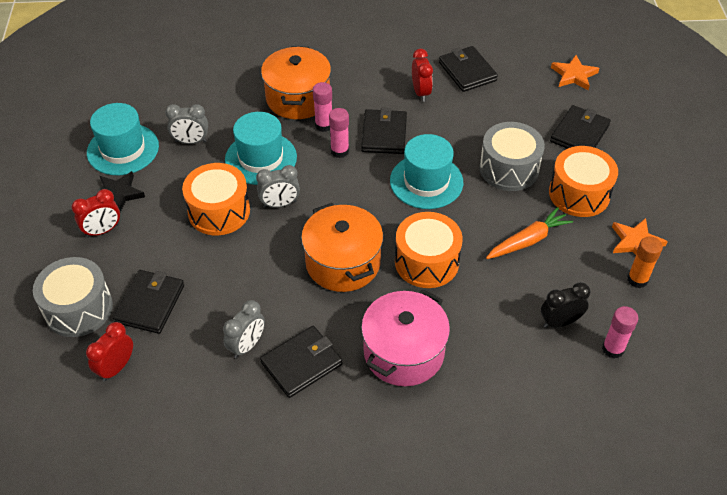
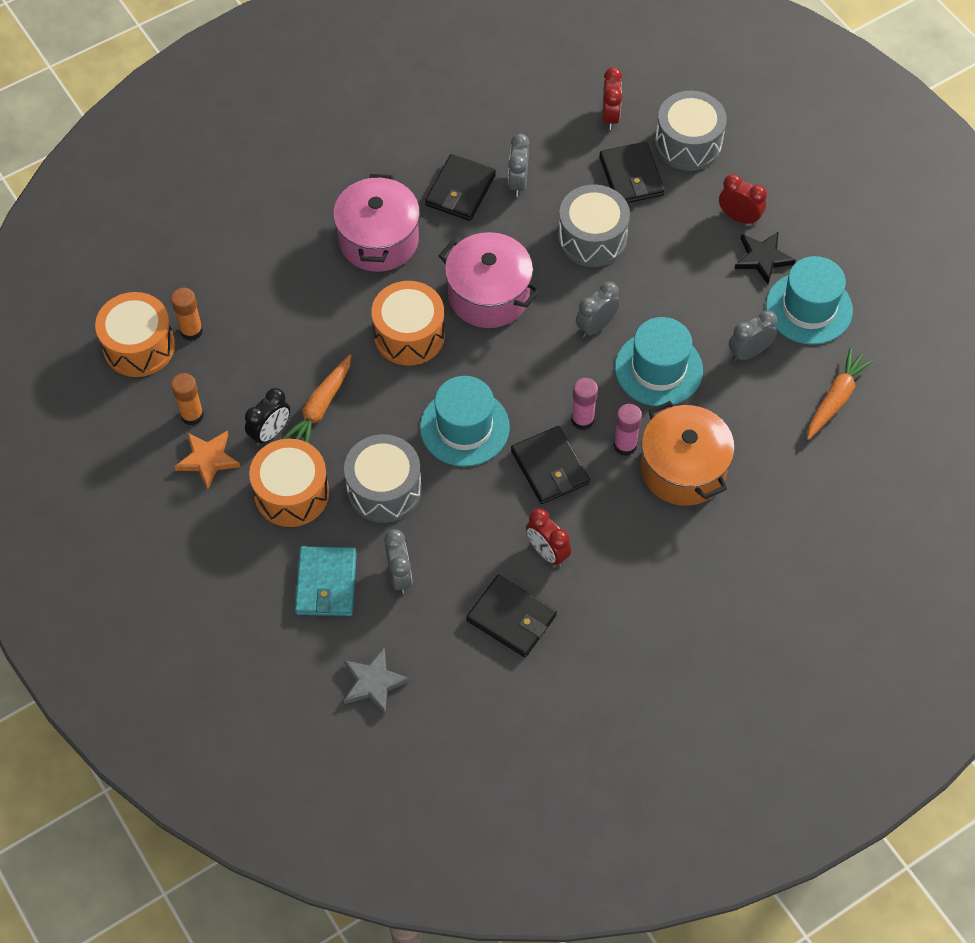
camera: 150 degrees right, 10 degrees up
red clock [71,189,120,238] -> red clock turned 90 degrees clockwise [719,174,767,225]
orange drum [182,163,250,235] -> orange drum moved to [95,292,175,377]
orange pot [301,203,383,292] -> pink pot [439,232,540,328]
black clock [541,282,590,328] -> black clock moved to [245,388,290,446]
black wallet [550,105,611,149] -> turquoise wallet [295,546,357,616]
orange star [551,55,599,90] -> grey star [344,648,410,714]
pink glue stick [602,306,638,358] -> orange glue stick [171,288,203,341]
none -> grey clock [384,529,412,594]
none -> grey drum [558,185,630,267]
none -> orange carrot [807,348,874,440]

